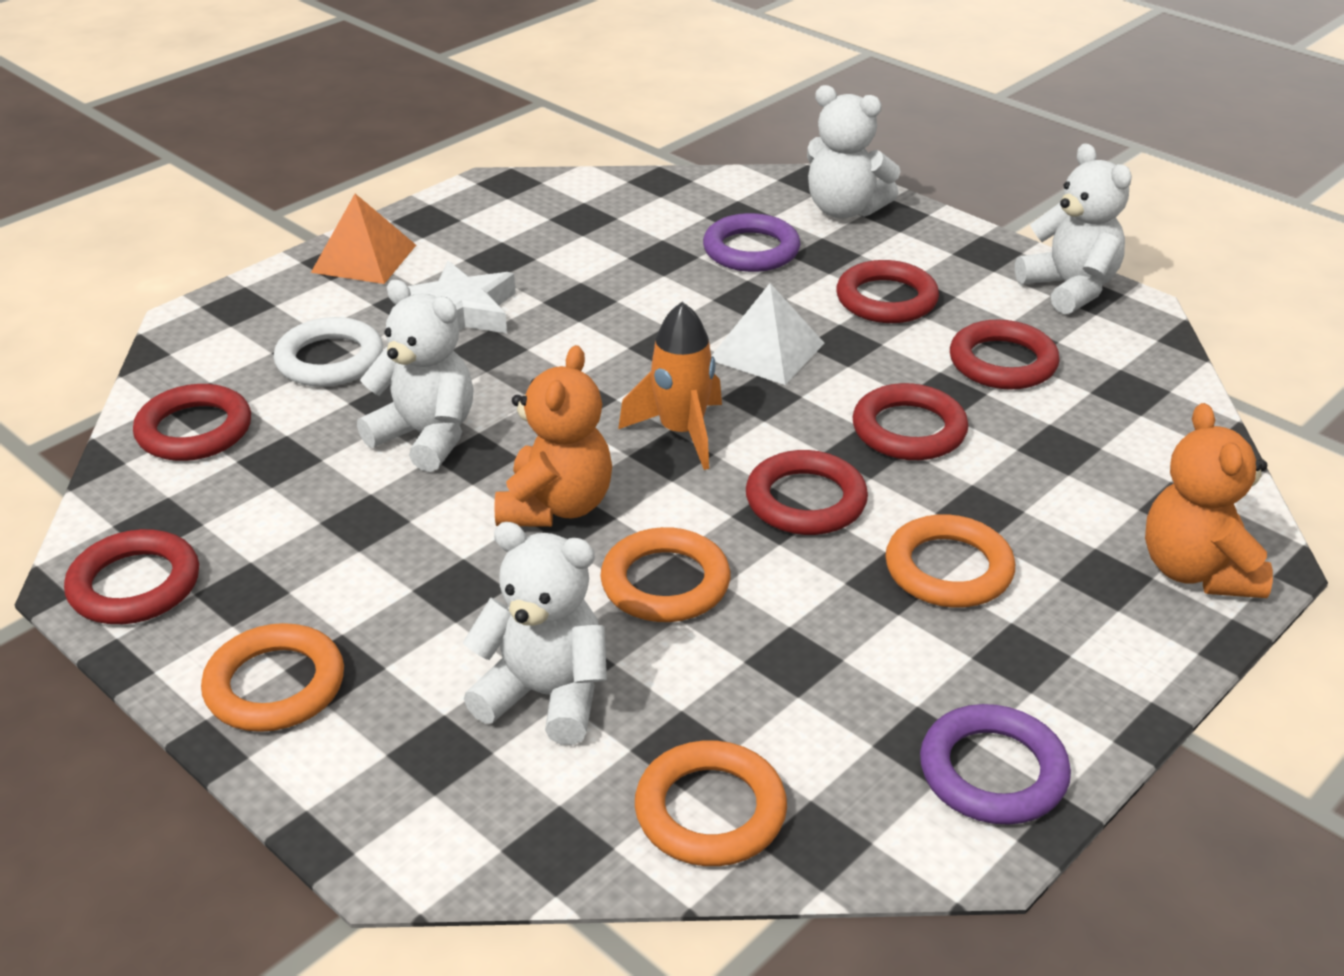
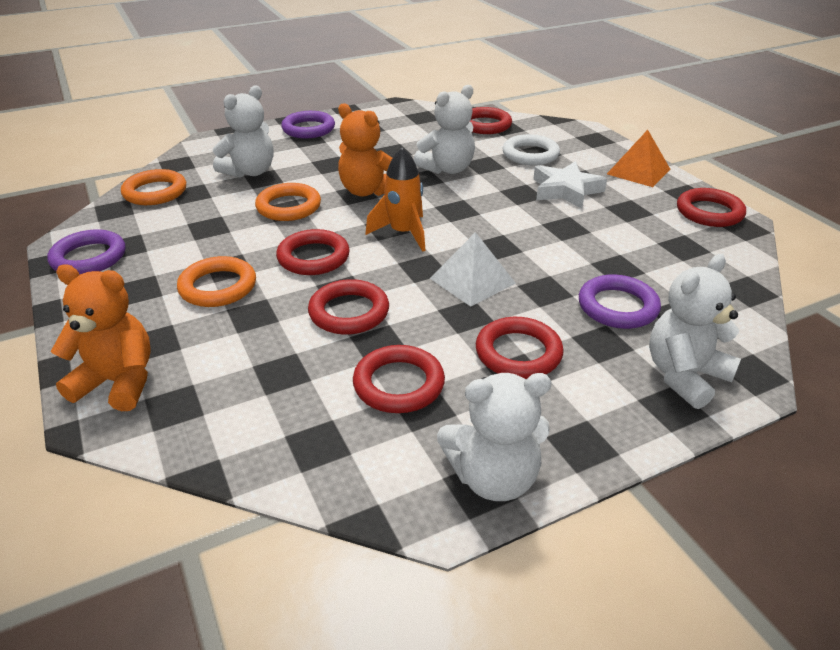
camera: 110 degrees right, 0 degrees up
red ring [64,529,199,624] -> red ring moved to [677,188,746,227]
orange ring [201,623,344,732] -> purple ring [281,111,335,138]

